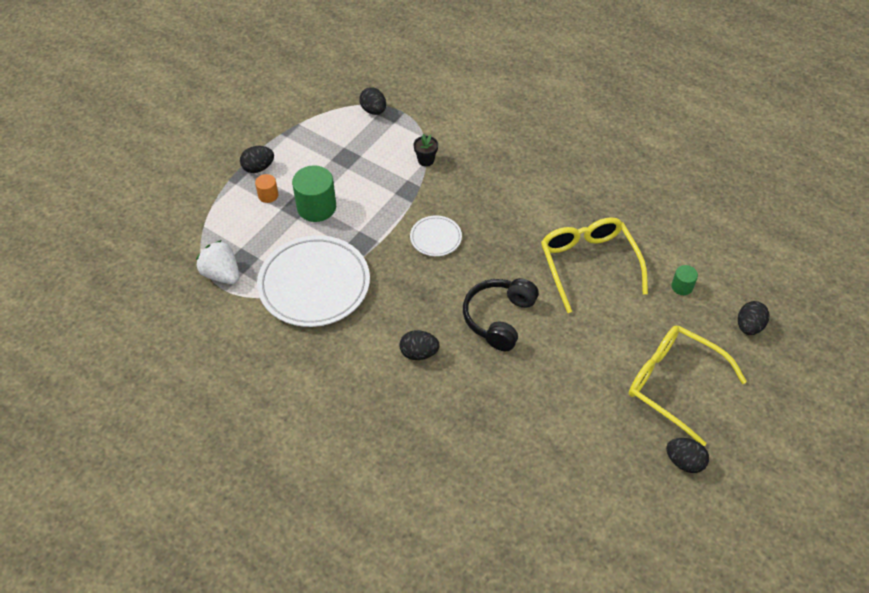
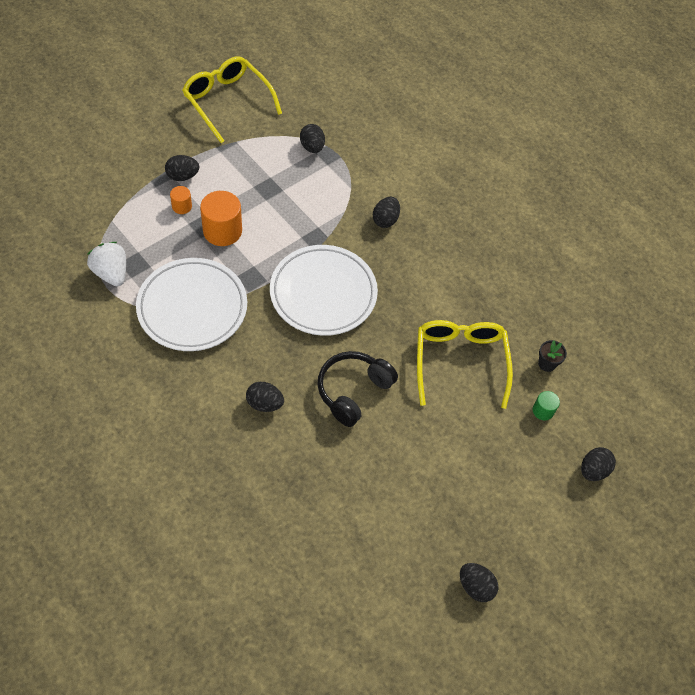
camera: 10 degrees right, 5 degrees up
green cylinder [292,165,336,222] -> orange cylinder [200,191,242,246]
white plate [410,216,462,256] -> white plate [270,245,378,336], size x2.08
black flower pot [414,134,438,166] -> black flower pot moved to [538,340,567,372]
yellow glasses [629,326,747,446] -> yellow glasses moved to [182,56,282,143]
none -> black egg [373,197,400,228]

